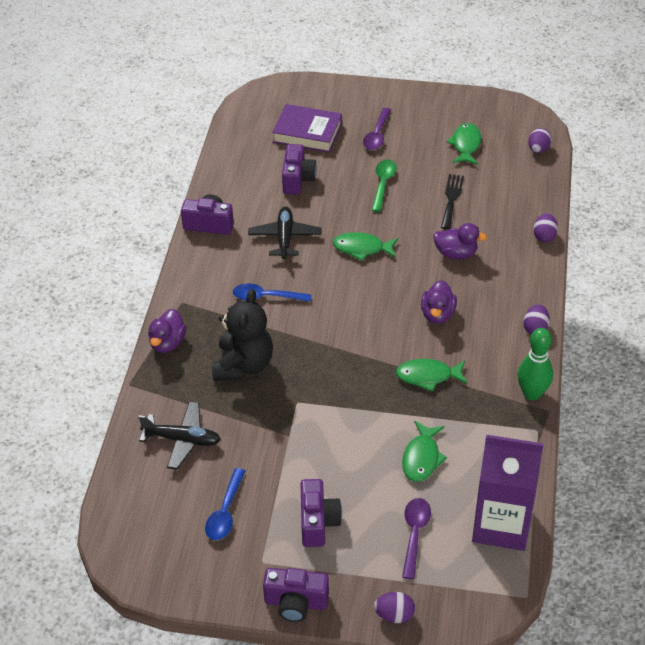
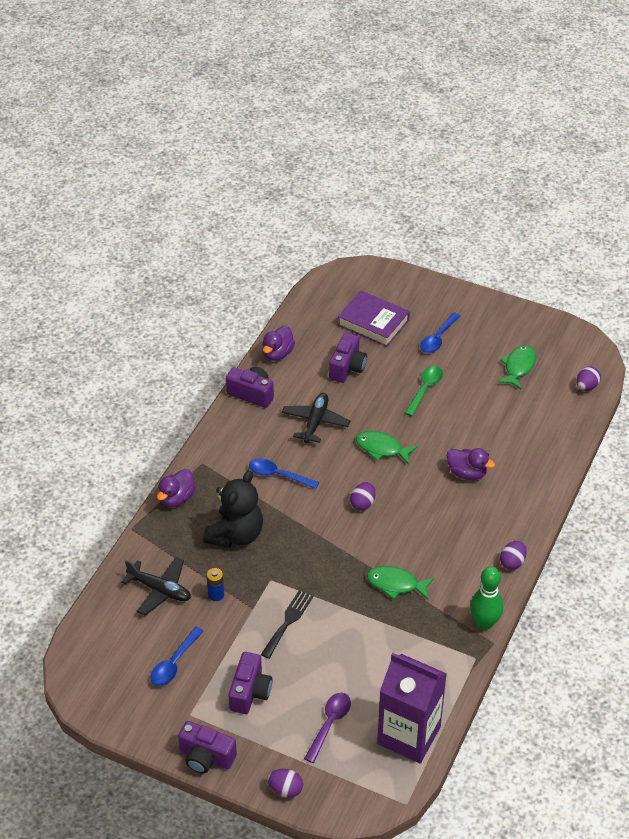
camera: 15 degrees right, 0 degrees up
purple spoon [363,108,391,150] -> blue spoon [420,312,460,353]
green fish [402,421,447,482] -> none
purple duck [421,280,457,324] -> purple duck moved to [262,326,295,361]
black fork [441,174,464,229] -> black fork moved to [261,591,313,659]
purple egg [533,213,558,242] -> purple egg moved to [350,482,376,511]
none -> blue battery [206,568,224,601]

